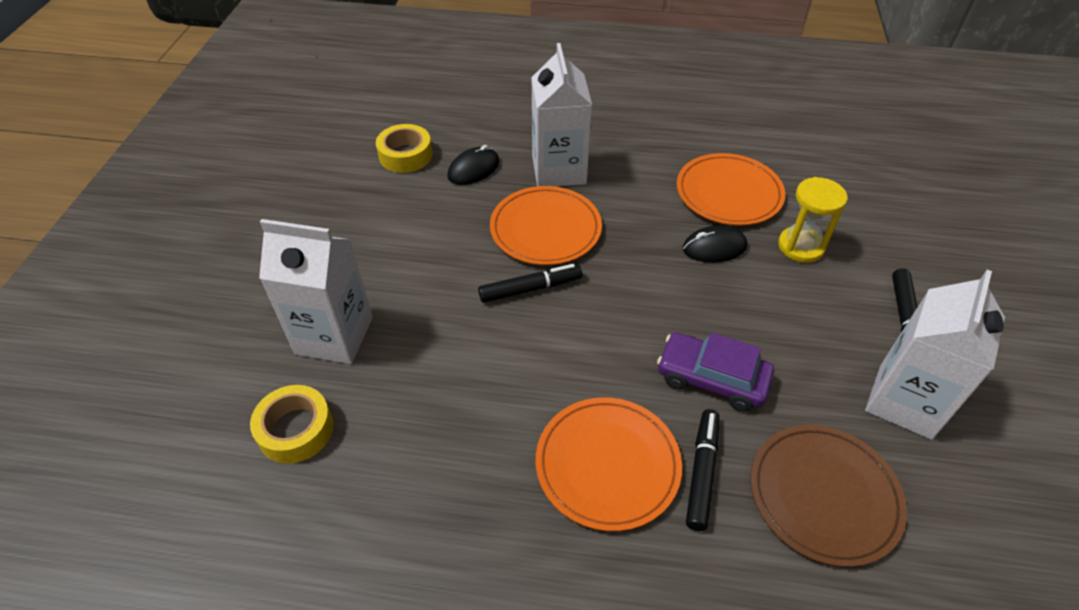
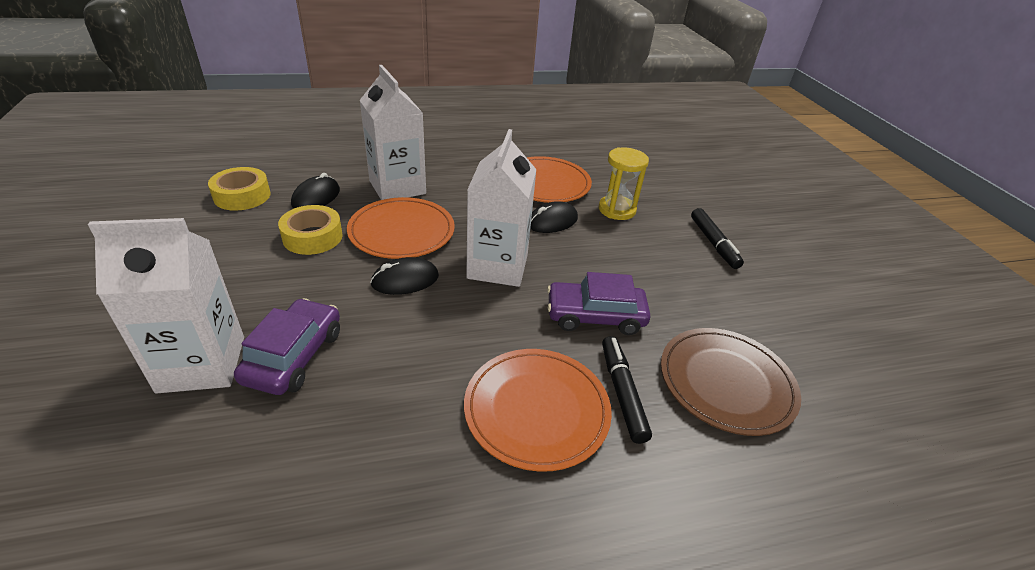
camera: 25 degrees left, 10 degrees down
yellow tape [250,385,334,464] -> yellow tape moved to [278,205,343,255]
black marker [478,264,583,303] -> black mouse [370,257,439,295]
white carton [865,270,1005,440] -> white carton moved to [466,129,537,287]
none -> purple car [234,298,340,395]

